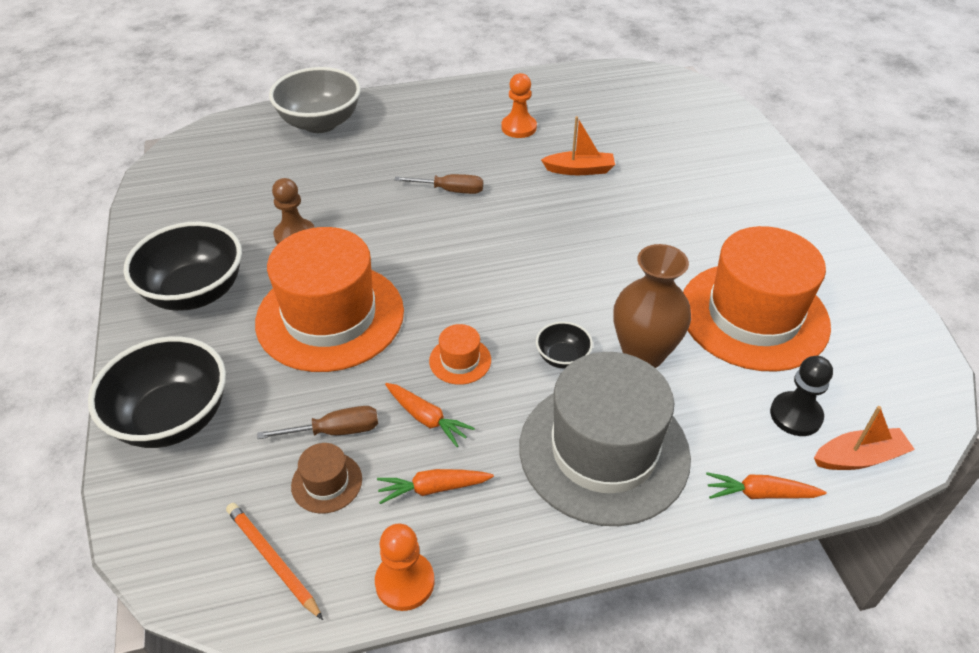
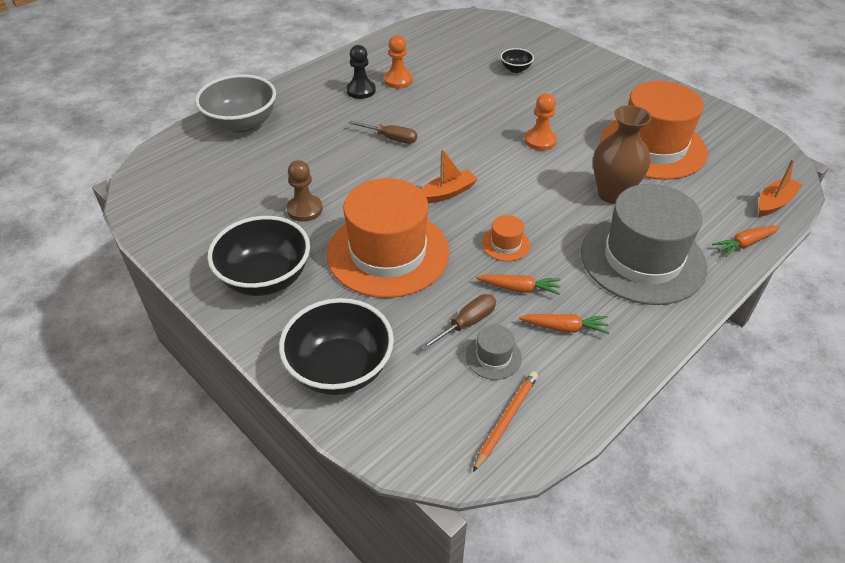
camera: 30 degrees left, 0 degrees up
orange pencil [226,503,323,620] -> orange pencil turned 105 degrees clockwise [473,371,538,472]
brown hat [291,443,362,513] -> grey hat [466,325,522,380]
orange pawn [375,524,434,611] -> orange pawn moved to [525,93,557,151]
orange carrot [377,469,494,504] -> orange carrot turned 135 degrees counterclockwise [519,314,609,334]
brown screwdriver [394,174,483,194] -> brown screwdriver turned 45 degrees clockwise [348,121,417,144]
black bowl [536,321,593,369] -> black bowl moved to [500,48,534,73]
orange boat [541,116,615,175] -> orange boat moved to [420,149,478,203]
black pawn [770,356,833,436] -> black pawn moved to [346,45,376,99]

